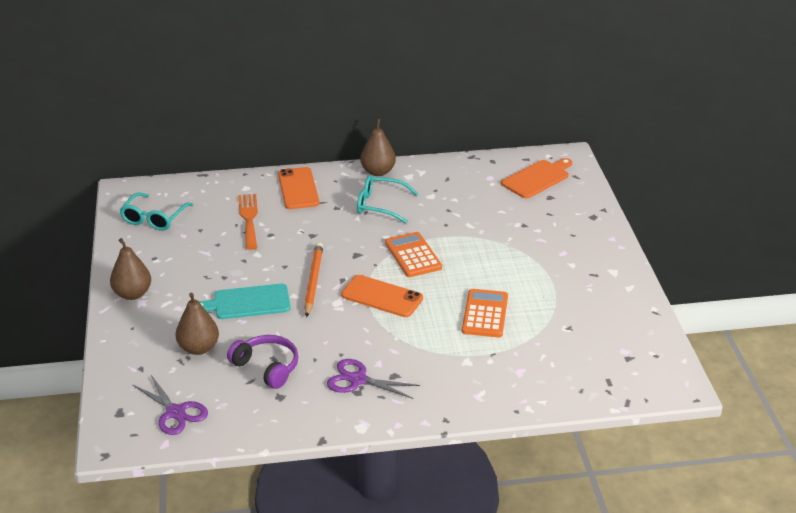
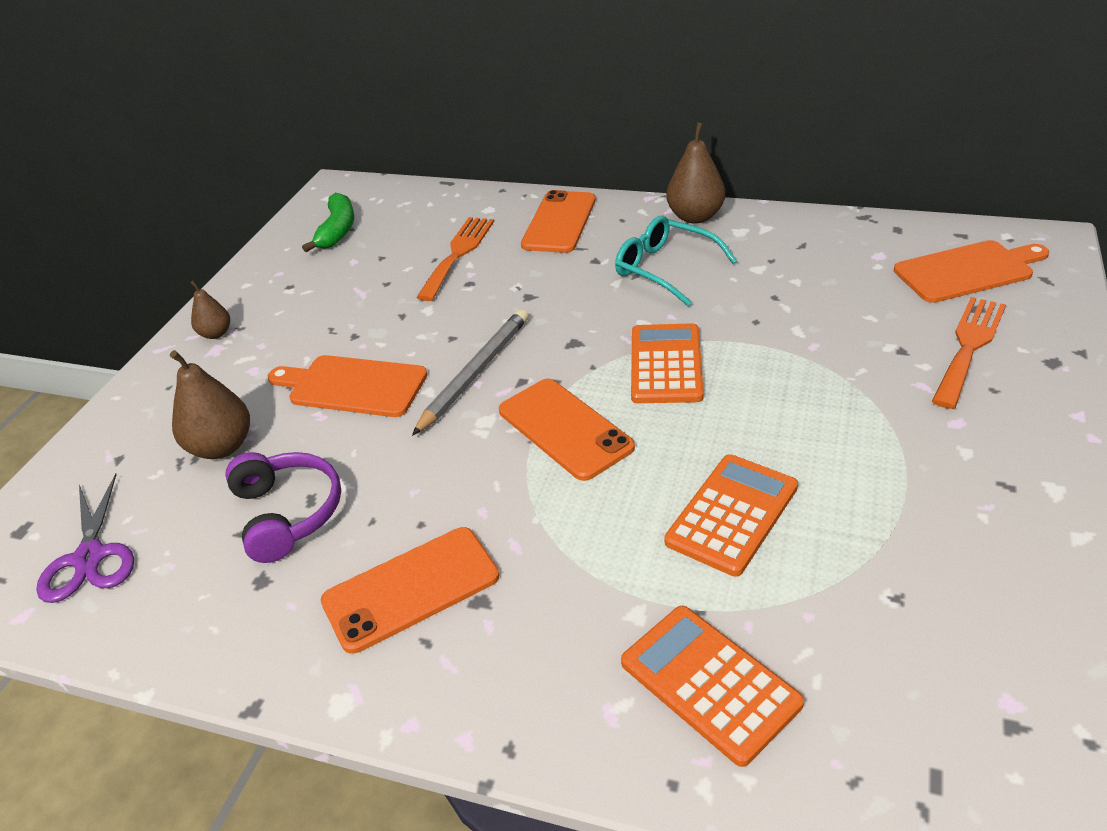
camera: 30 degrees right, 5 degrees up
brown pear [110,238,151,300] -> brown pear [190,281,230,339], size x0.59
turquoise glasses [120,192,193,231] -> green banana [302,193,354,252]
turquoise cutting board [199,284,291,319] -> orange cutting board [268,355,428,417]
orange pencil [304,242,323,317] -> grey pencil [412,309,528,436]
purple scissors [327,359,420,399] -> orange phone [321,527,499,654]
none -> orange calculator [621,606,804,767]
none -> orange fork [932,297,1006,409]

